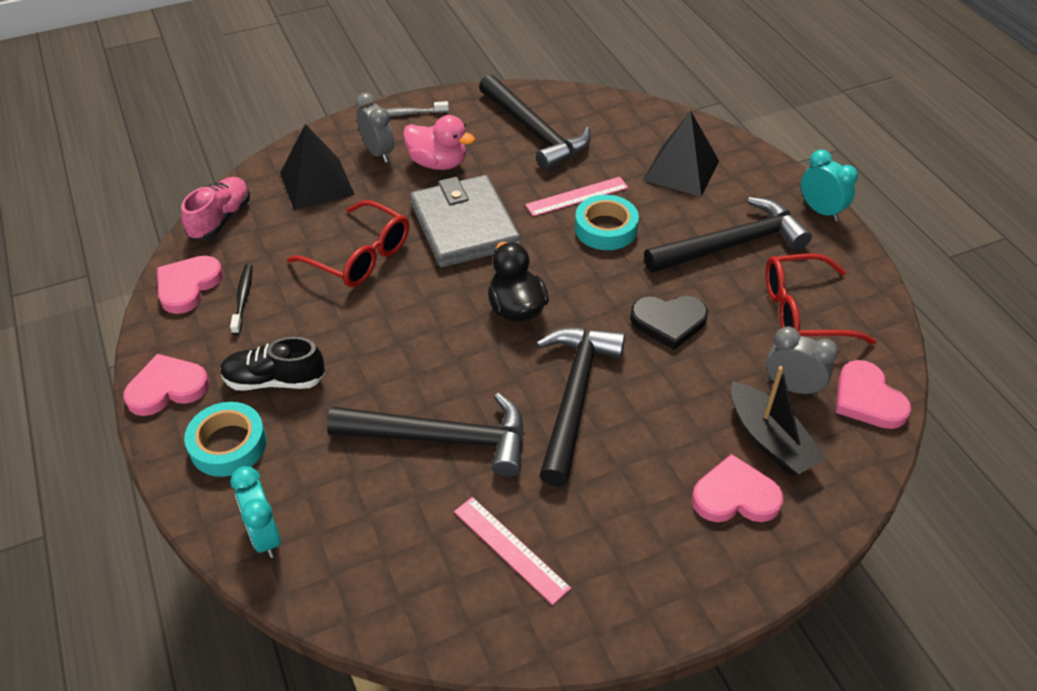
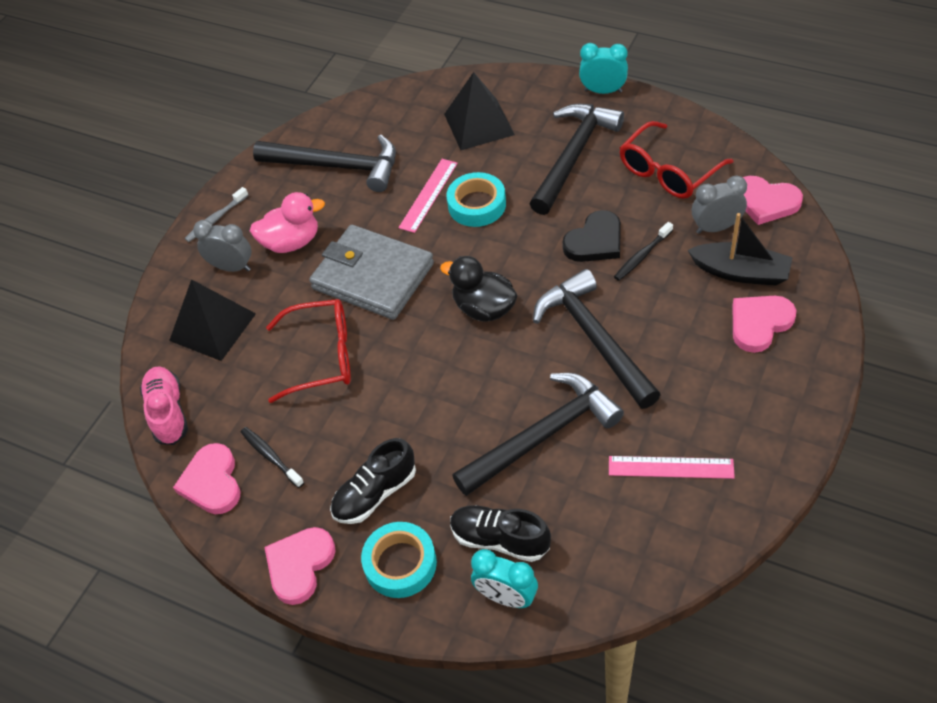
camera: 35 degrees left, 5 degrees up
none -> black shoe [450,505,551,562]
none -> black toothbrush [614,222,673,281]

